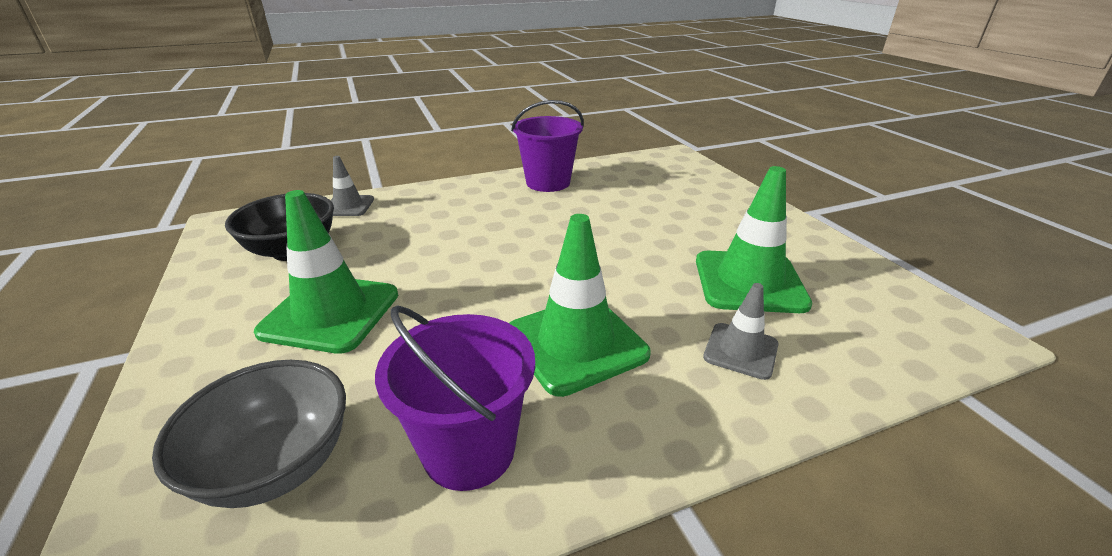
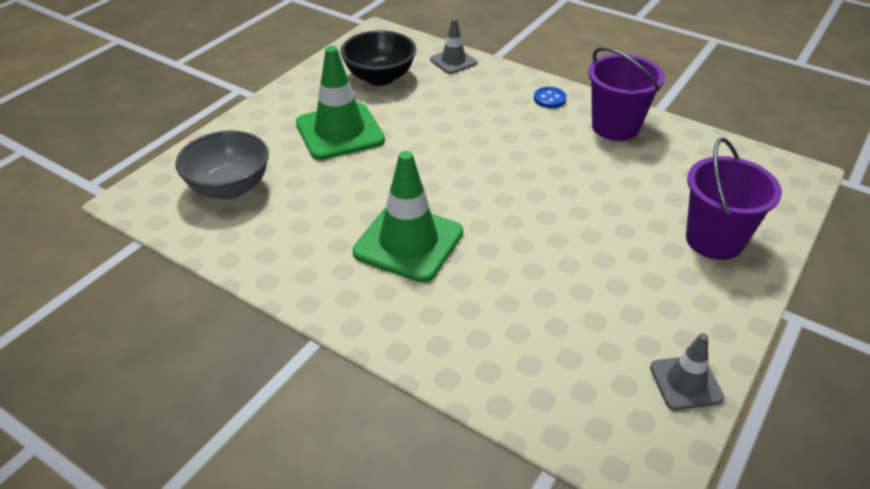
camera: 55 degrees right, 10 degrees up
purple bucket [375,305,535,491] -> purple bucket moved to [686,137,782,260]
green traffic cone [696,166,812,313] -> none
grey traffic cone [703,283,778,380] -> grey traffic cone moved to [650,333,724,410]
none -> blue button [534,87,567,108]

